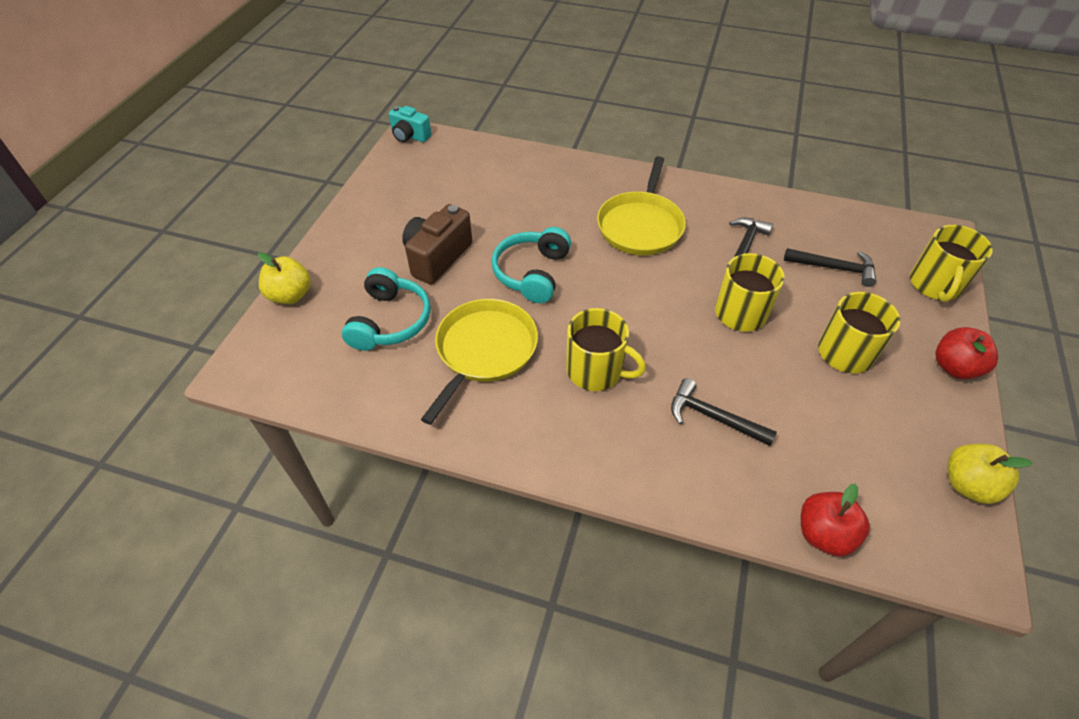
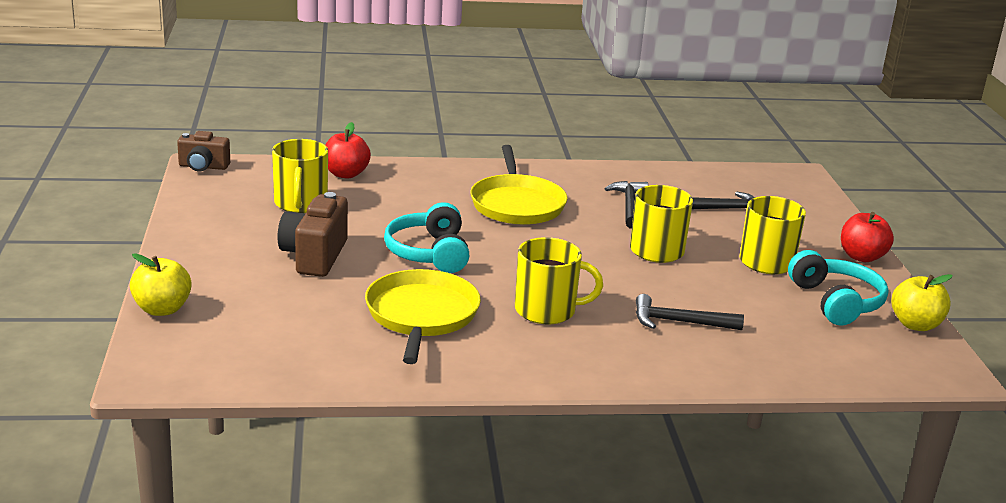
camera: 25 degrees left, 25 degrees down
turquoise headphones [342,267,431,351] -> turquoise headphones moved to [788,250,888,326]
turquoise camera [389,106,431,142] -> brown camera [177,131,230,171]
red apple [801,484,870,557] -> red apple moved to [325,122,371,178]
yellow mug [910,225,993,302] -> yellow mug moved to [272,139,328,213]

